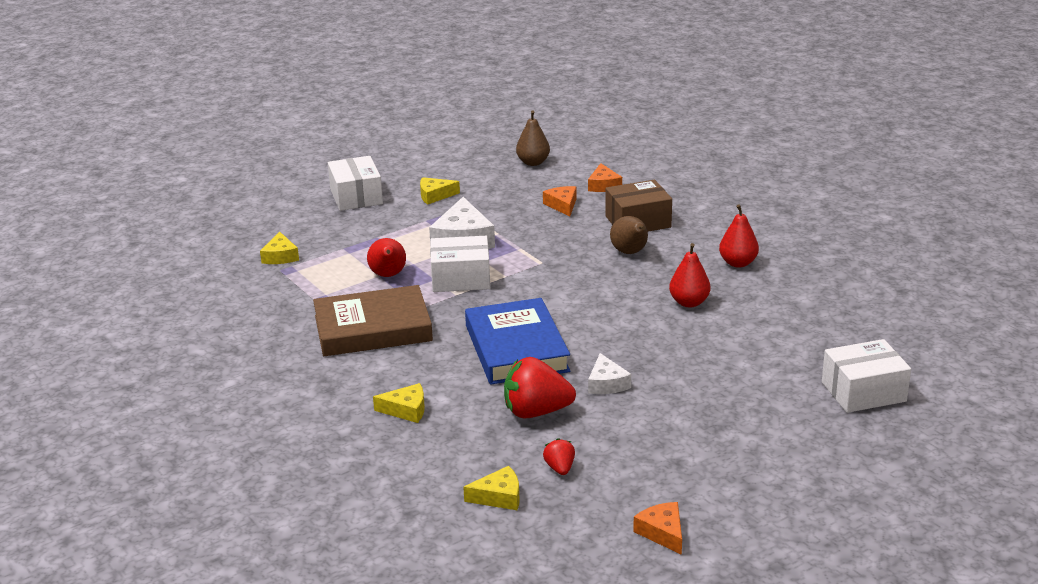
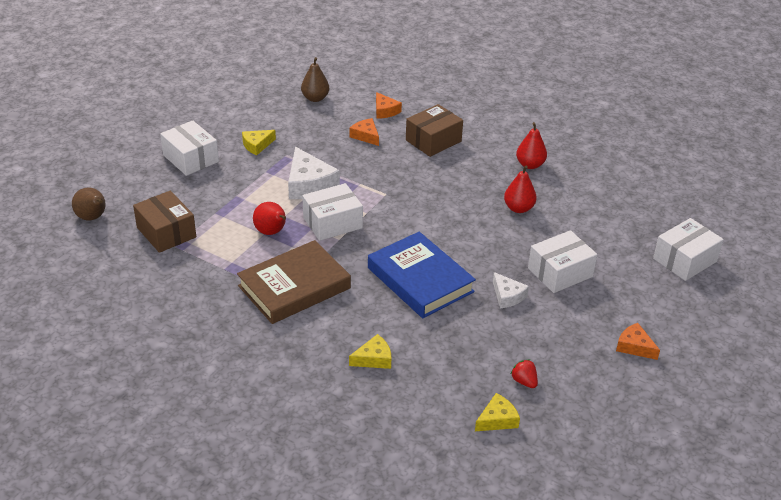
camera: 25 degrees left, 10 degrees up
yellow cheese [260,232,299,264] -> brown box [133,191,196,253]
red strawberry [504,357,576,419] -> none
brown pear [610,216,648,254] -> brown pear moved to [72,187,106,220]
orange cheese [633,502,682,555] -> orange cheese moved to [616,323,660,360]
none -> white box [528,230,597,293]

